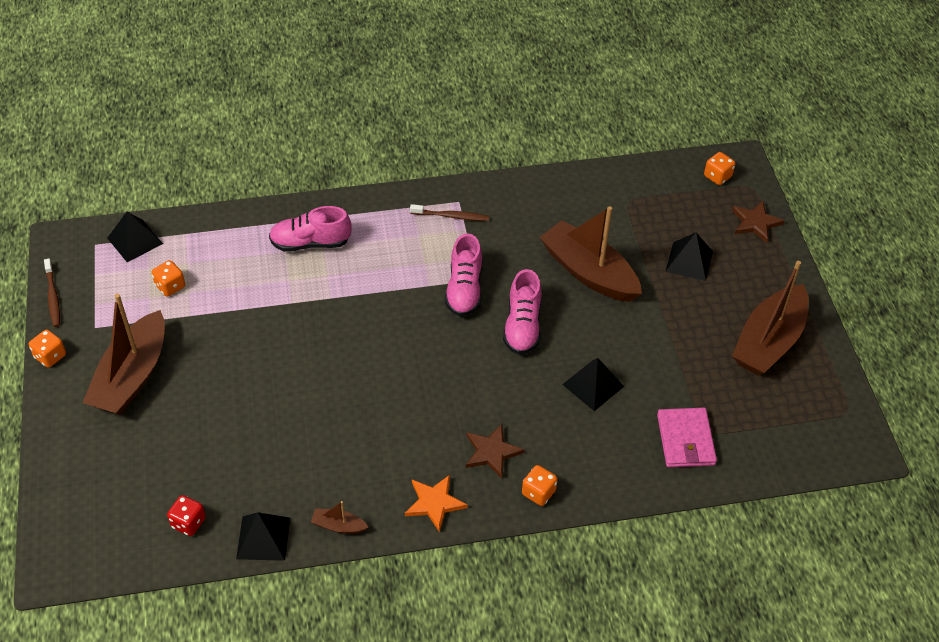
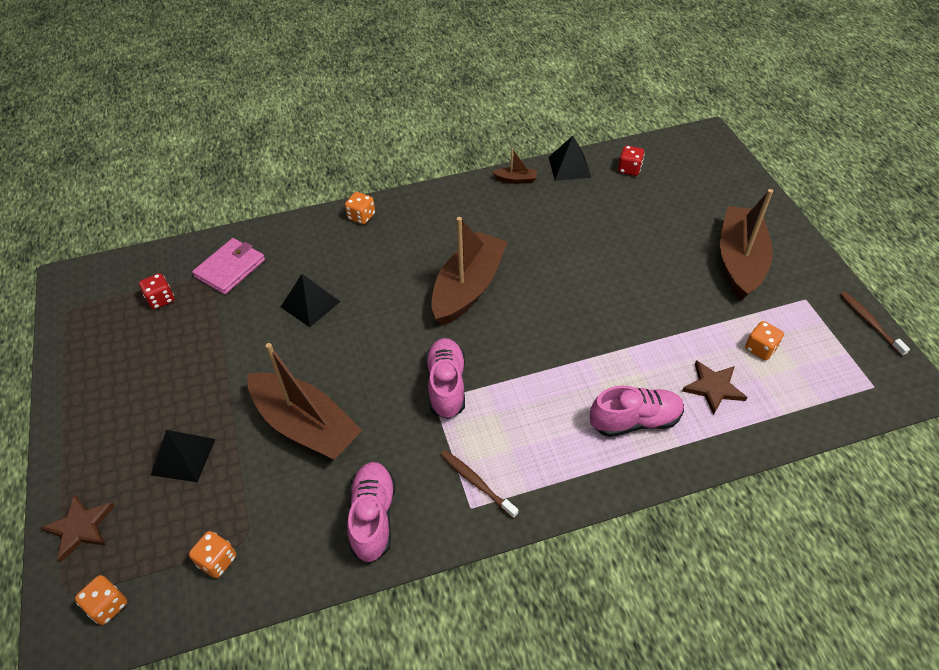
camera: 175 degrees right, 0 degrees up
orange dice [29,330,66,368] -> orange dice moved to [189,531,236,578]
black pyramid [107,212,163,262] -> none
orange star [405,475,467,532] -> none
brown toothbrush [410,204,489,221] -> brown toothbrush turned 45 degrees clockwise [440,450,518,519]
brown star [466,424,524,479] -> brown star moved to [682,360,748,415]
pink shoe [503,269,542,355] -> pink shoe moved to [347,462,395,562]
pink wallet [657,408,717,467] -> pink wallet turned 45 degrees clockwise [192,238,265,295]
brown boat [732,261,809,376] -> brown boat moved to [432,217,508,326]
none -> red dice [139,273,174,309]

